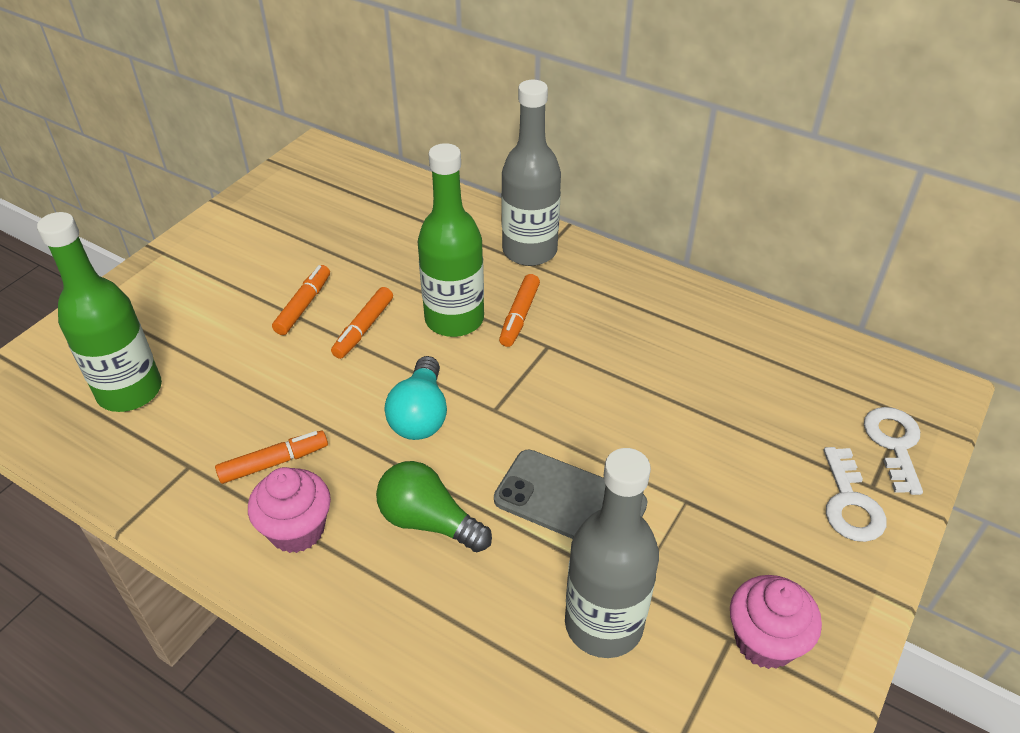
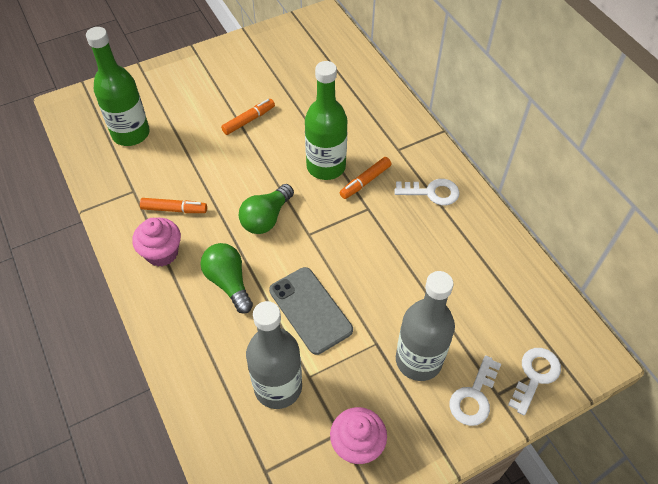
camera: 30 degrees right, 10 degrees up
orange marker [331,287,393,359] -> none
turquoise light bulb [384,356,447,440] -> green light bulb [239,184,294,234]
grey bottle [501,80,561,266] -> grey bottle moved to [396,271,455,381]
none -> white key [394,179,460,205]

